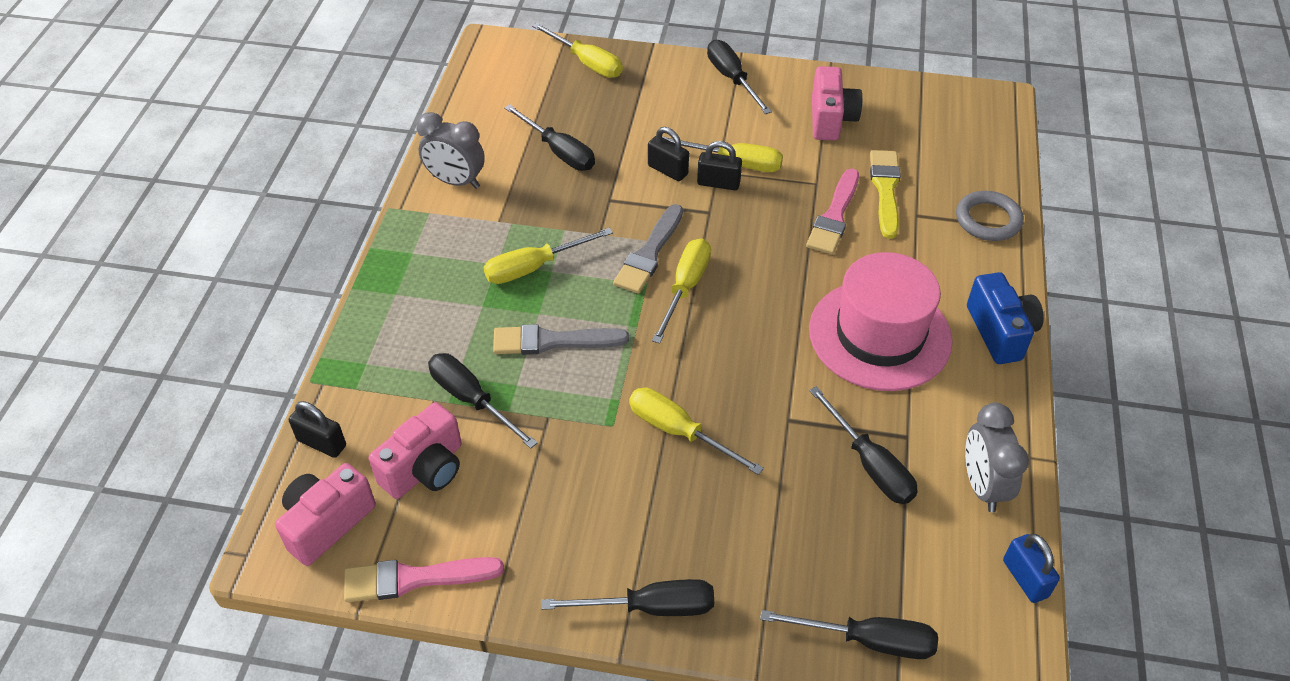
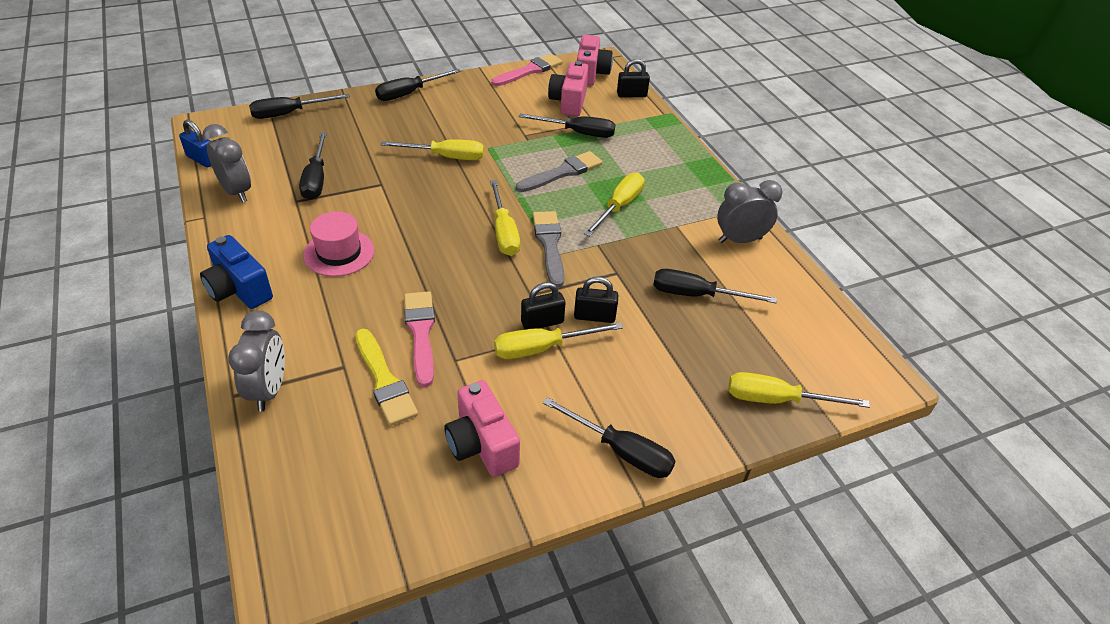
camera: 145 degrees right, 5 degrees down
pink hat [809,252,953,391] -> pink hat [303,211,374,277], size x0.59
black screwdriver [809,386,918,504] -> black screwdriver turned 120 degrees counterclockwise [299,132,327,200]
grey ring [956,191,1024,241] -> grey clock [228,310,285,411]

